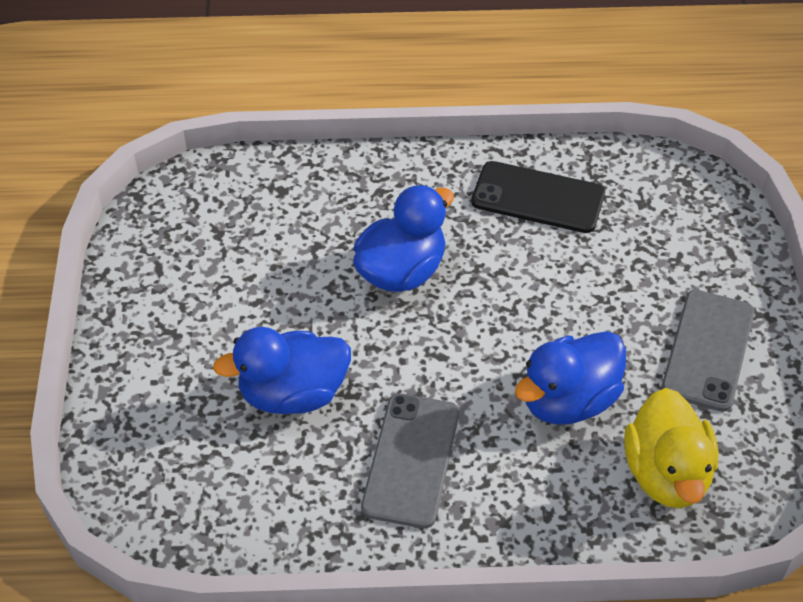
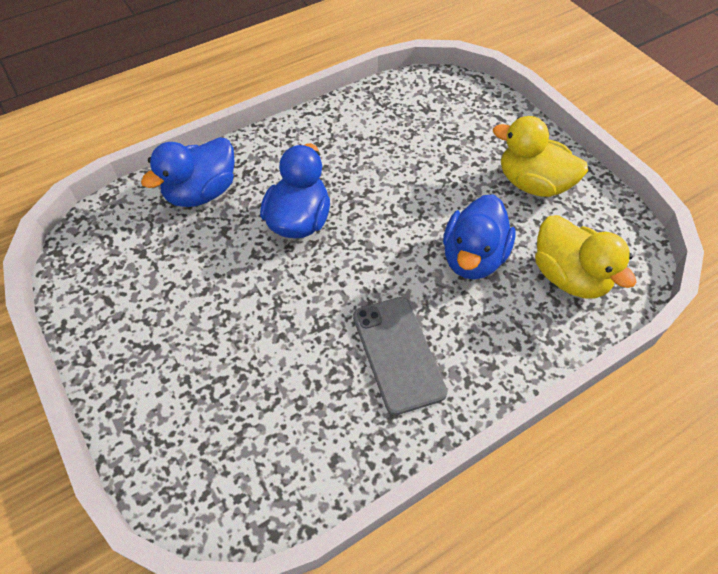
camera: 30 degrees left, 5 degrees up
blue duck [213,327,351,414] -> blue duck moved to [141,137,234,207]
black phone [471,161,605,233] -> none
grey phone [661,290,754,412] -> yellow duck [493,116,588,197]

